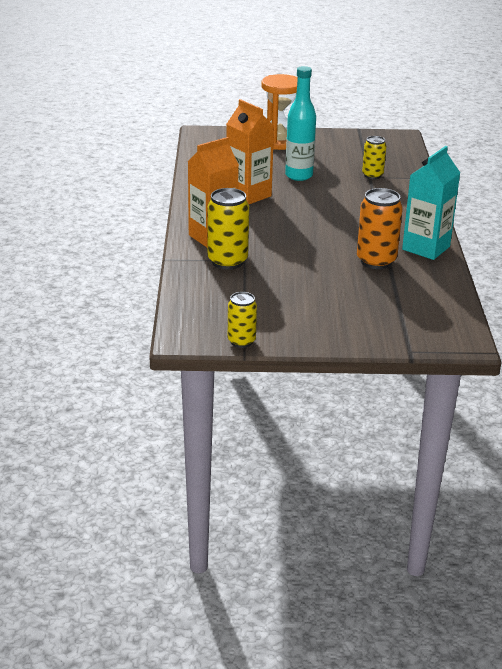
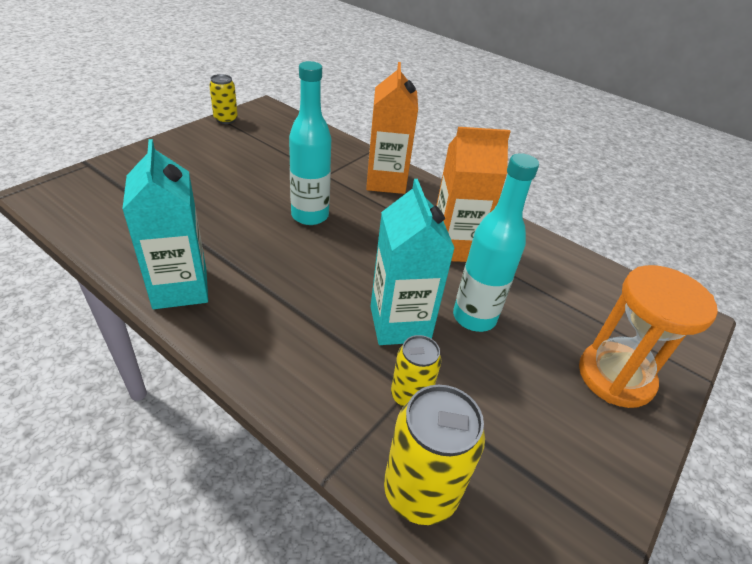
camera: 125 degrees right, 10 degrees up
yellow can [207,188,249,270] -> yellow can moved to [384,385,485,525]
orange can [357,188,403,269] -> none
none -> turquoise bottle [289,61,331,225]
none -> turquoise carton [371,179,455,345]

